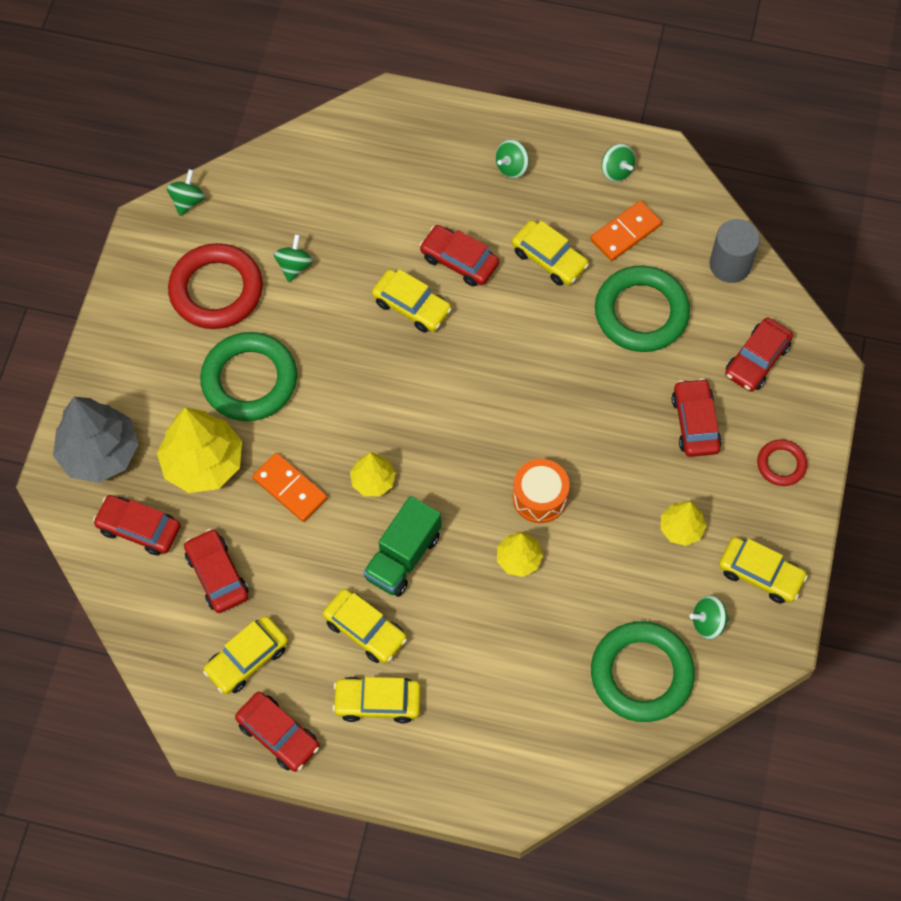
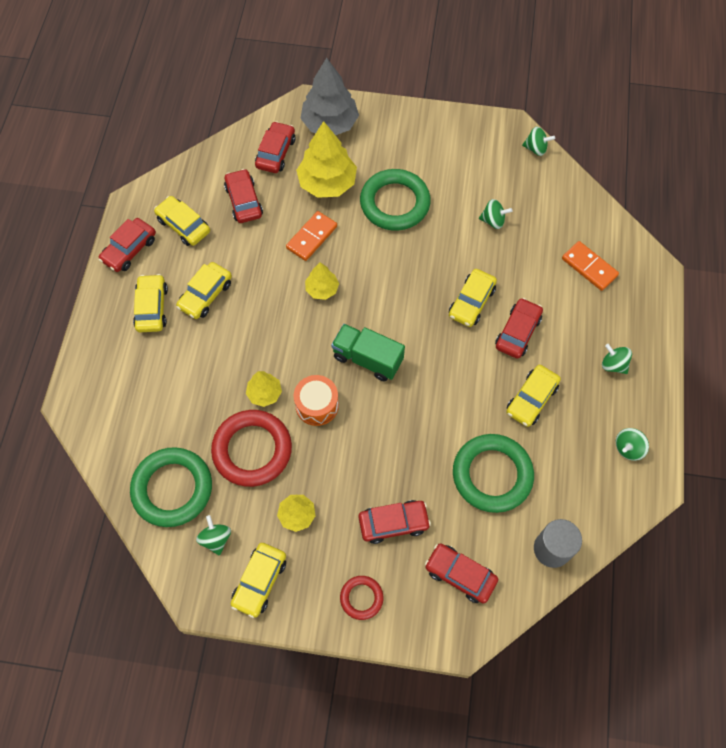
camera: 85 degrees right, 0 degrees up
red ring [168,243,263,329] -> red ring moved to [211,410,292,487]
red car [184,529,248,613] -> red car turned 75 degrees counterclockwise [224,169,263,223]
green truck [363,496,441,597] -> green truck moved to [331,324,405,382]
orange domino [591,200,662,261] -> orange domino moved to [562,241,619,291]

